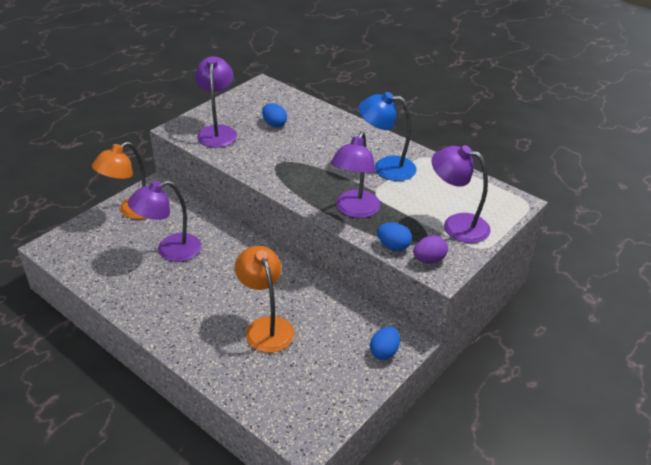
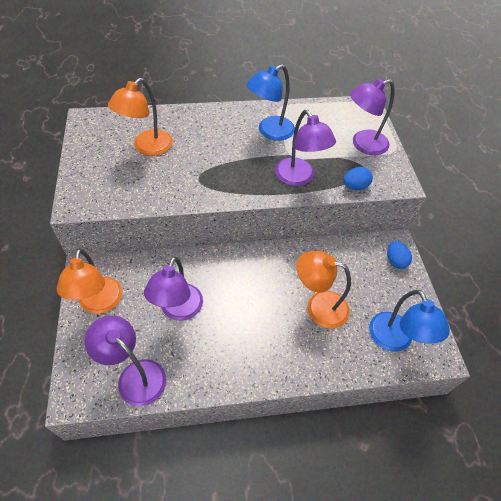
camera: 50 degrees left, 15 degrees up
purple lamp [195,56,237,148] -> purple lamp moved to [84,315,166,406]
blue egg [262,103,287,127] -> orange lamp [108,78,173,156]
purple egg [413,235,448,263] -> none
none -> blue lamp [369,290,450,352]

